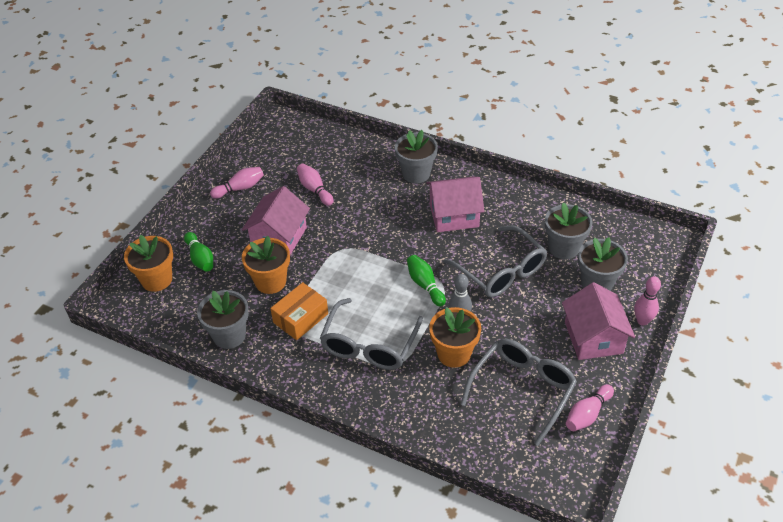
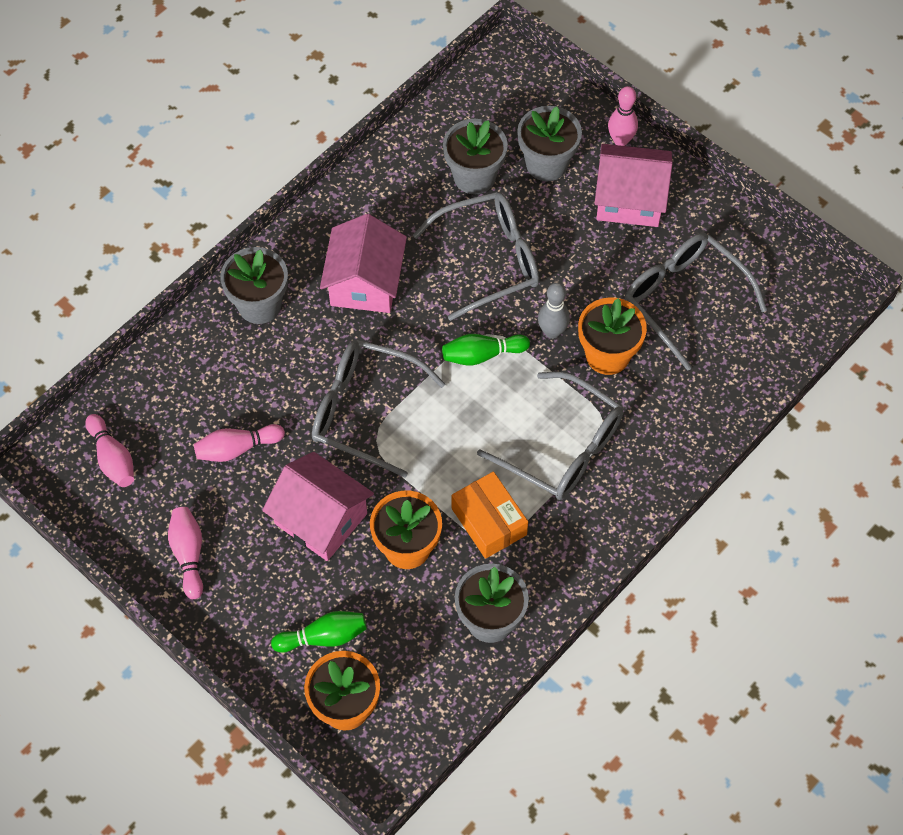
camera: 75 degrees left, 15 degrees up
pink bowling pin [566,384,614,431] -> pink bowling pin moved to [85,414,134,487]
none -> grey glasses [312,340,445,478]

